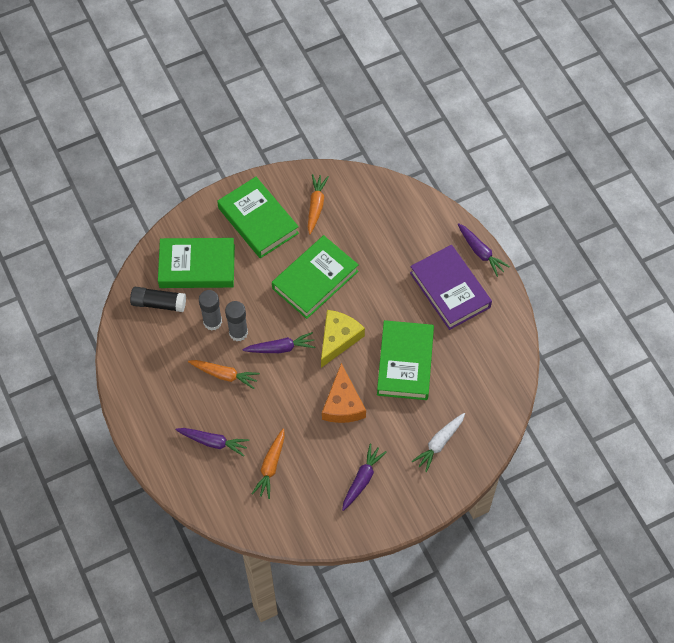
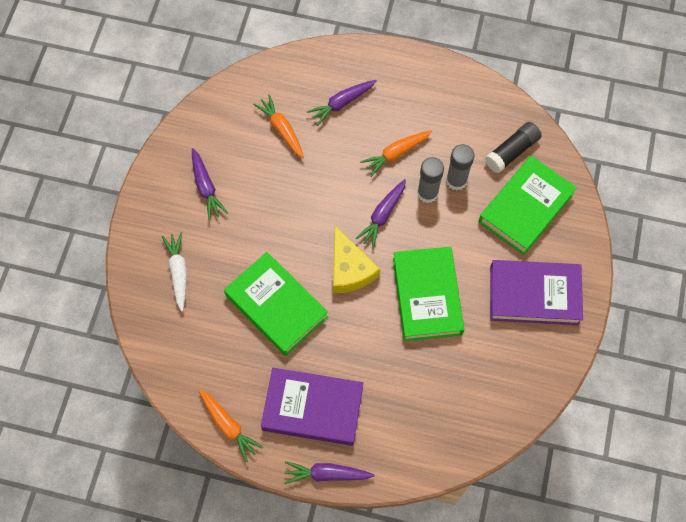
camera: 130 degrees right, 5 degrees up
green book [217,177,299,258] -> purple book [490,260,583,325]
orange carrot [308,174,329,234] -> orange carrot moved to [199,389,263,462]
orange cheese [322,363,366,423] -> none

